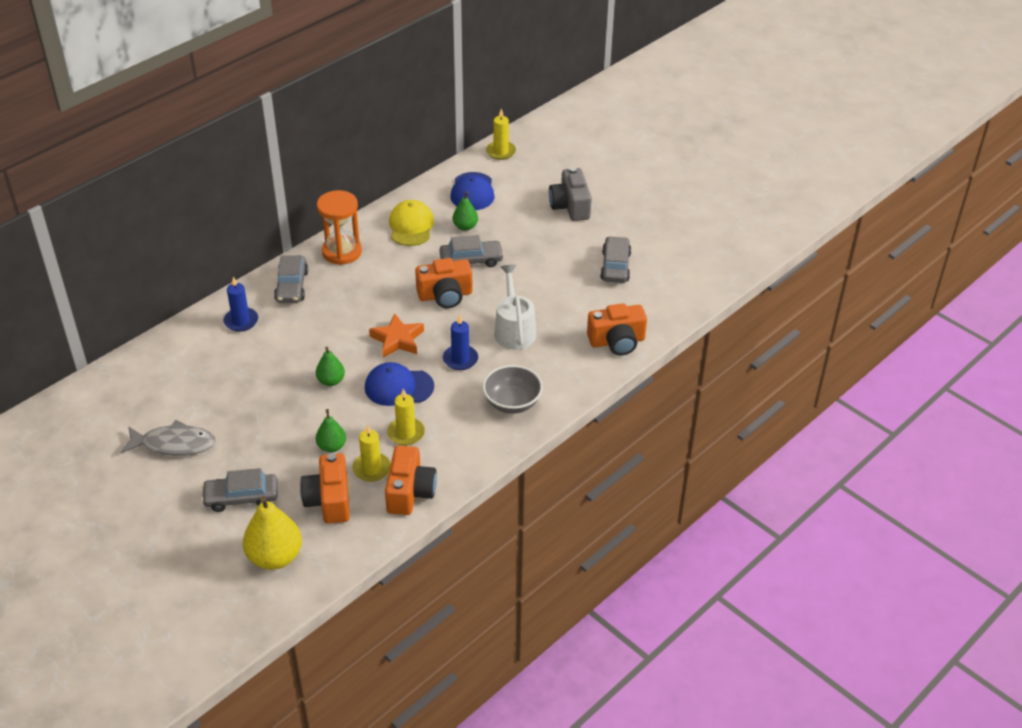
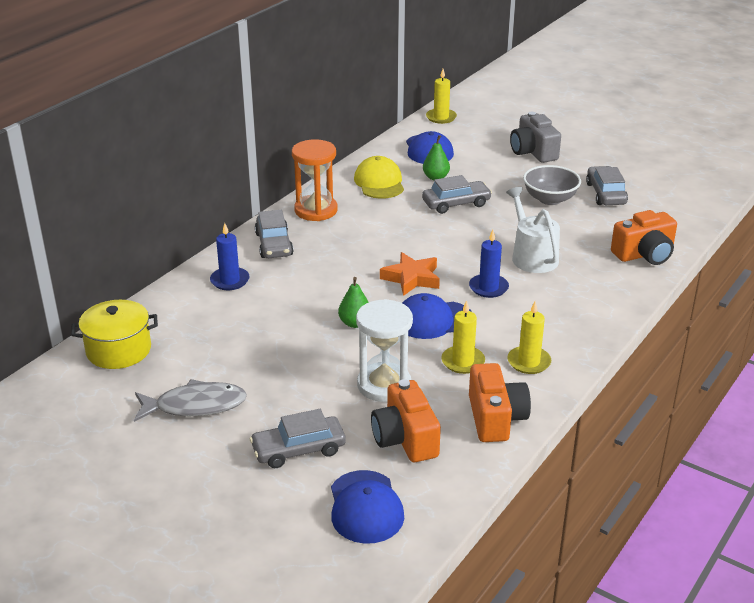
camera: 10 degrees left, 10 degrees down
yellow pear [243,496,302,570] -> blue cap [331,470,404,544]
green pear [316,409,346,453] -> white hourglass [356,299,413,402]
yellow candle [352,424,391,482] -> yellow candle moved to [507,301,551,374]
orange camera [415,258,473,308] -> none
grey bowl [482,365,543,414] -> grey bowl moved to [523,165,581,205]
none -> yellow pot [71,300,158,369]

